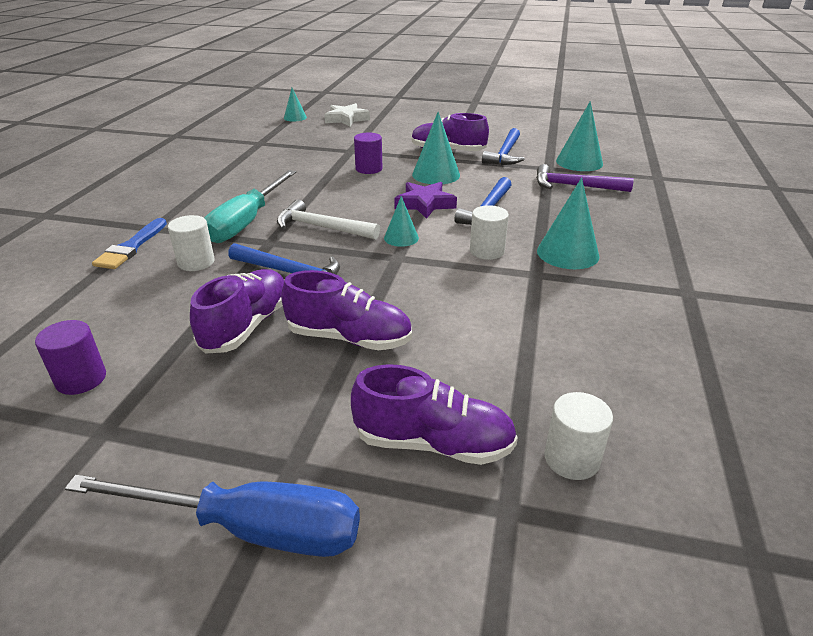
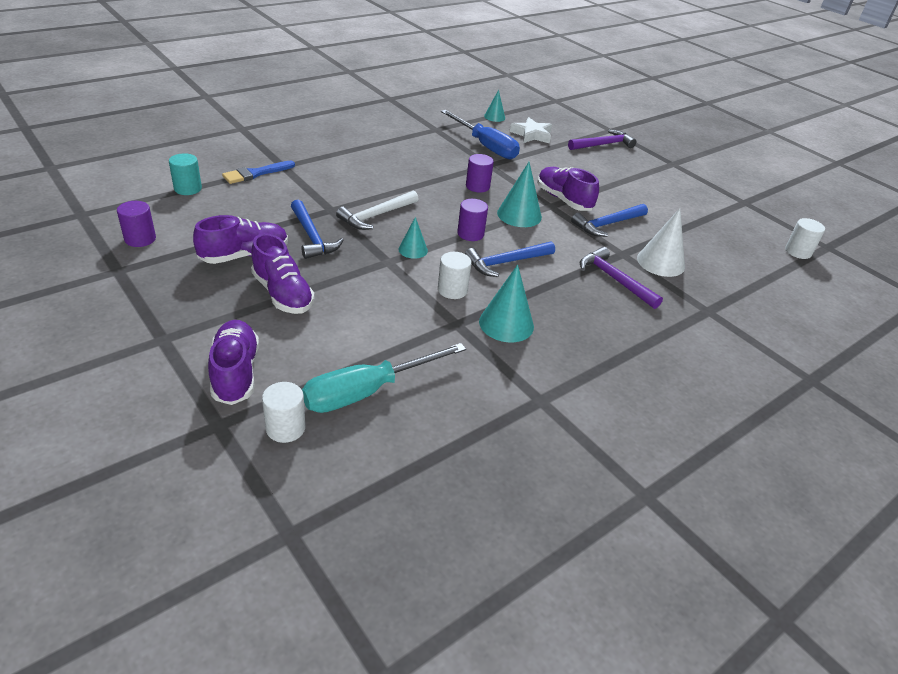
camera: 35 degrees right, 5 degrees up
blue screwdriver [65,475,360,557] -> blue screwdriver moved to [441,110,520,159]
white cylinder [168,215,215,271] -> white cylinder moved to [785,218,825,259]
turquoise screwdriver [204,170,296,243] -> turquoise screwdriver moved to [302,343,466,413]
white hammer [277,199,380,239] -> white hammer turned 105 degrees counterclockwise [336,190,418,230]
purple shoe [351,364,518,465] -> purple shoe turned 150 degrees counterclockwise [208,320,259,405]
purple star [394,182,457,219] -> purple cylinder [457,199,488,241]
turquoise cone [556,101,603,171] -> white cone [637,208,685,277]
none -> turquoise cylinder [169,153,202,195]
none -> purple hammer [568,129,636,150]

